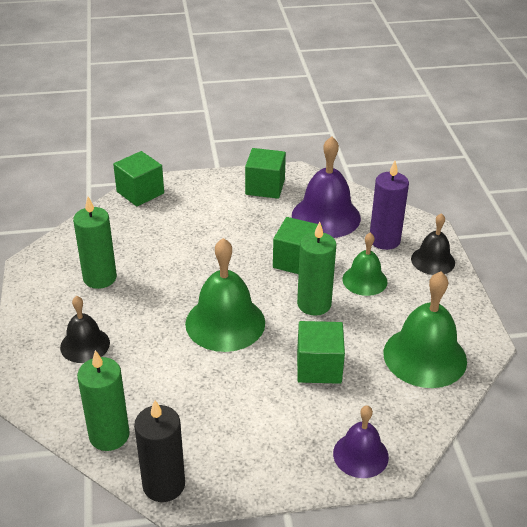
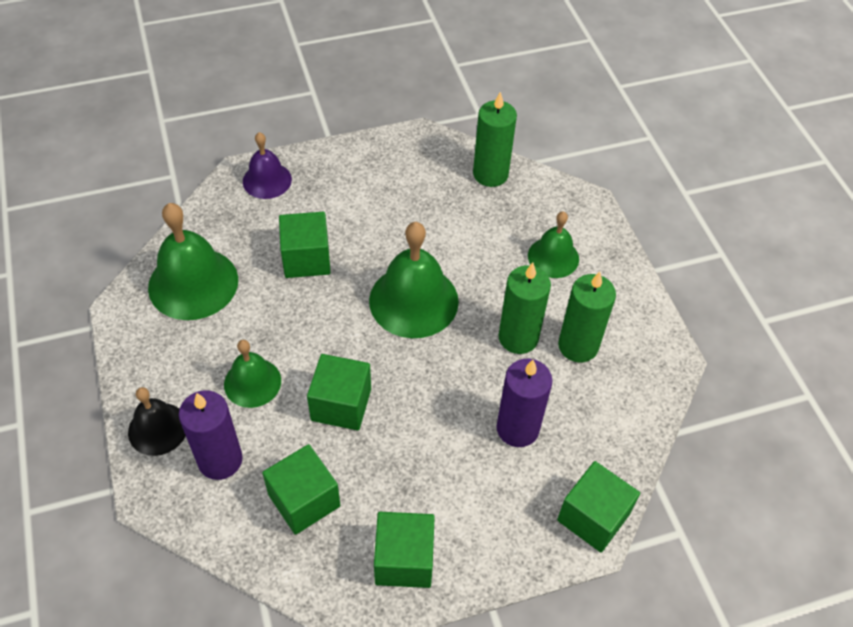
camera: 170 degrees right, 15 degrees up
black bell [60,296,110,363] -> green bell [528,211,579,278]
black candle [134,400,185,502] -> none
purple bell [292,136,361,238] -> green cube [262,444,340,535]
green candle [297,222,336,316] -> green candle moved to [499,263,551,354]
none -> purple candle [496,358,552,447]

